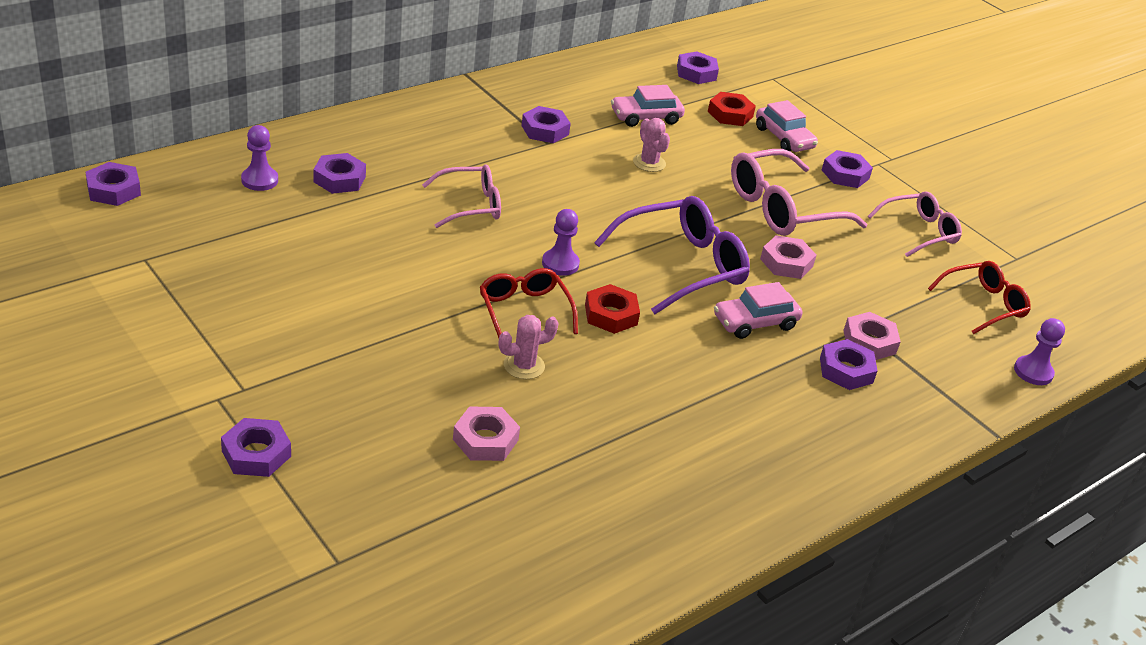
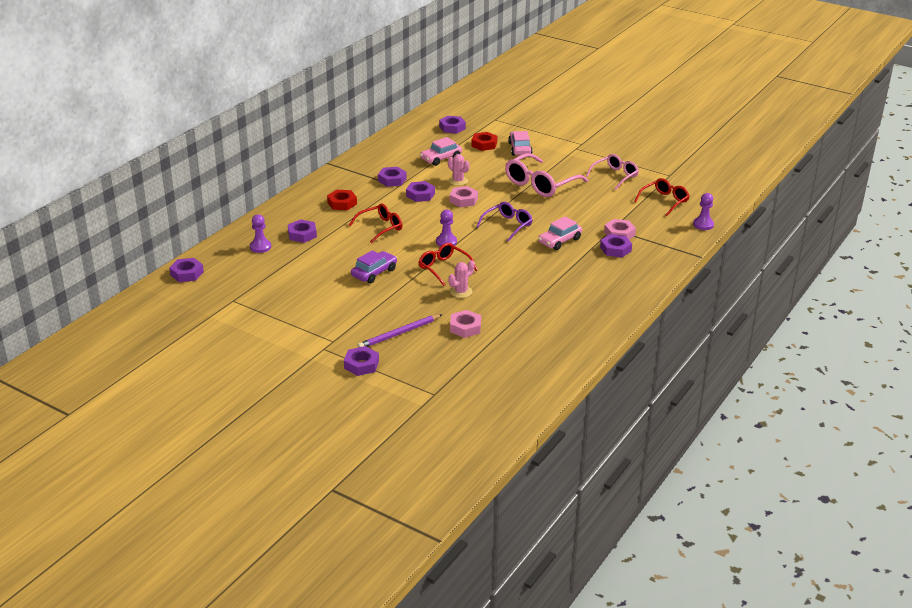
camera: 15 degrees left, 5 degrees down
pink glasses [422,164,501,228] -> red glasses [349,203,402,243]
red nut [585,284,640,334] -> red nut moved to [327,190,357,210]
purple glasses [594,196,750,314] -> purple glasses [476,202,533,242], size x0.63
pink car [756,100,818,152] -> pink car turned 135 degrees counterclockwise [508,131,532,156]
pink nut [760,235,817,279] -> pink nut moved to [449,186,478,207]
purple nut [822,150,873,188] -> purple nut moved to [406,181,435,202]
none -> purple car [351,250,397,283]
none -> purple pencil [358,314,442,347]

